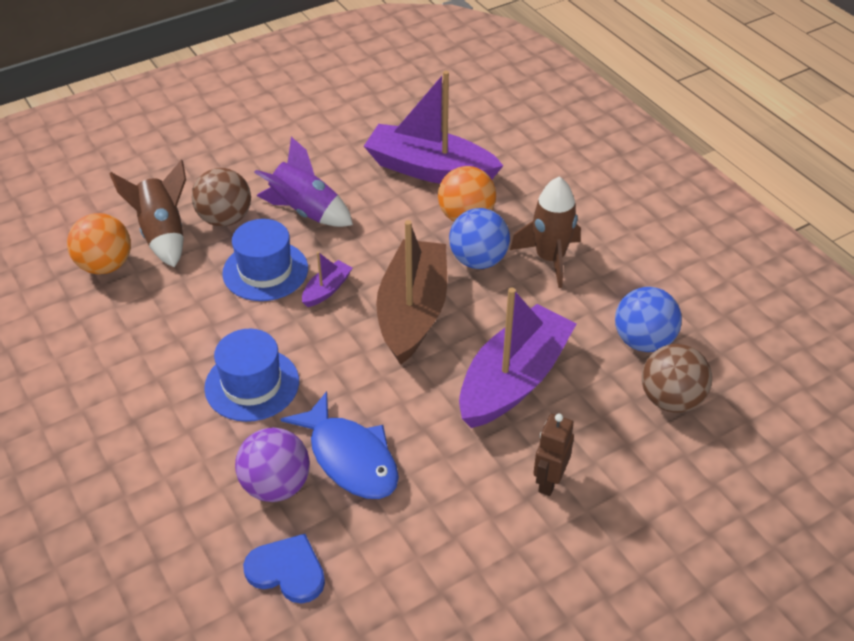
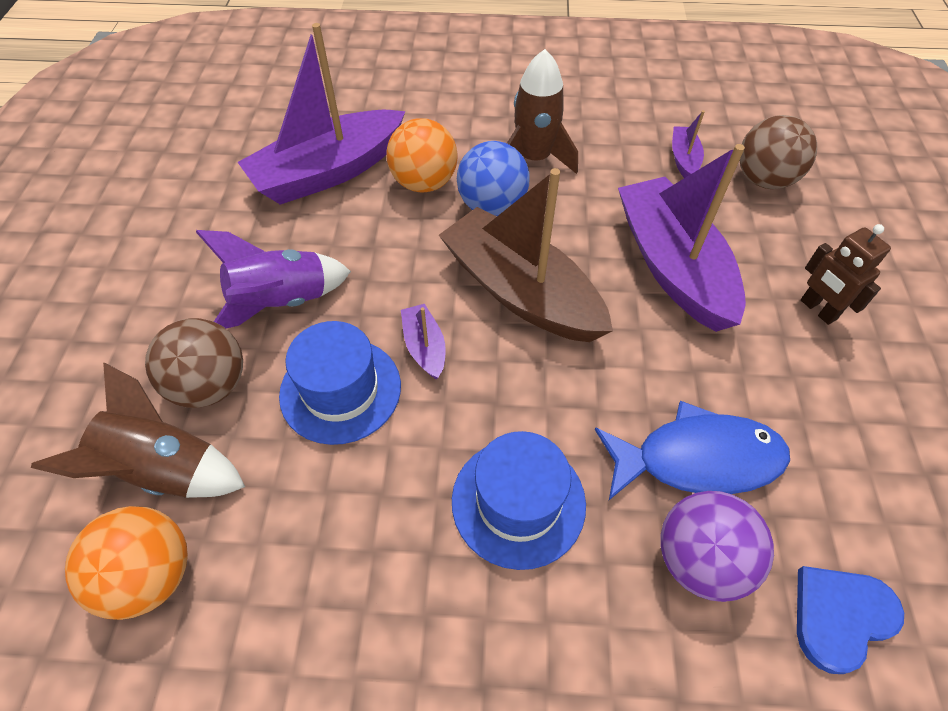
camera: 55 degrees left, 10 degrees up
blue ball [615,287,682,352] -> purple boat [672,110,705,178]

